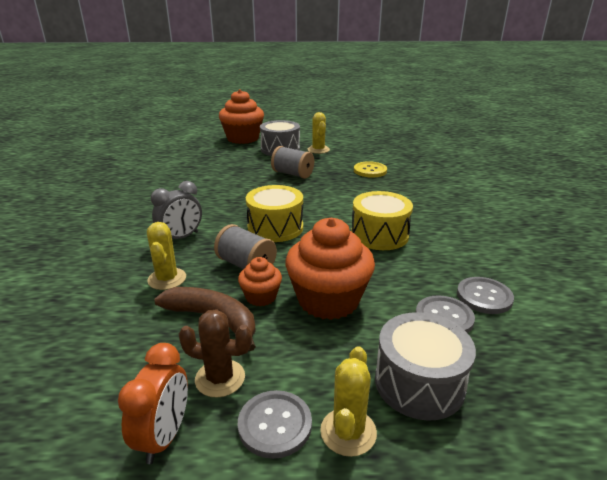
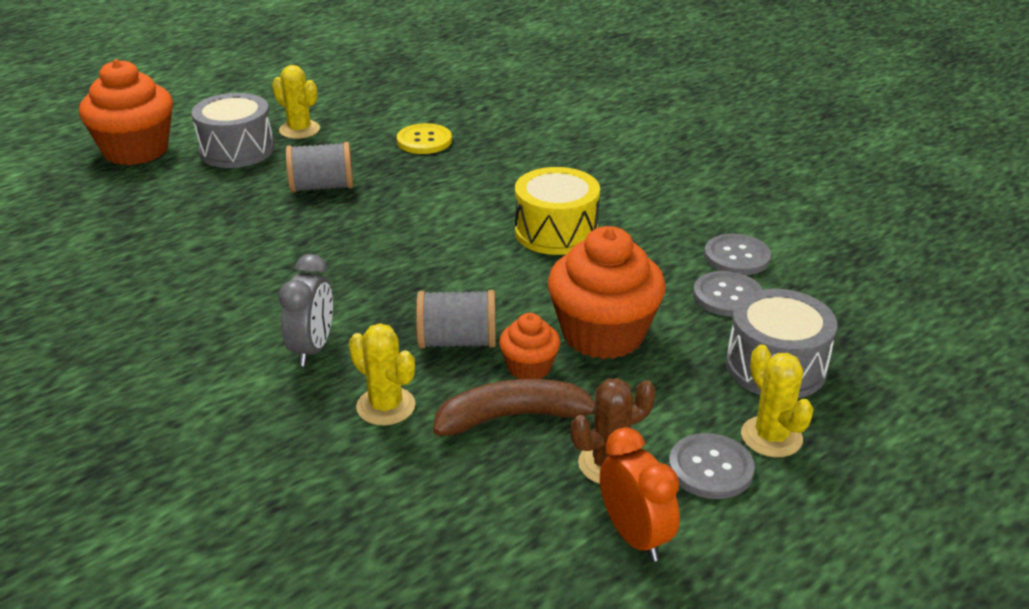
camera: 40 degrees left, 5 degrees up
yellow drum [246,185,303,242] -> none

